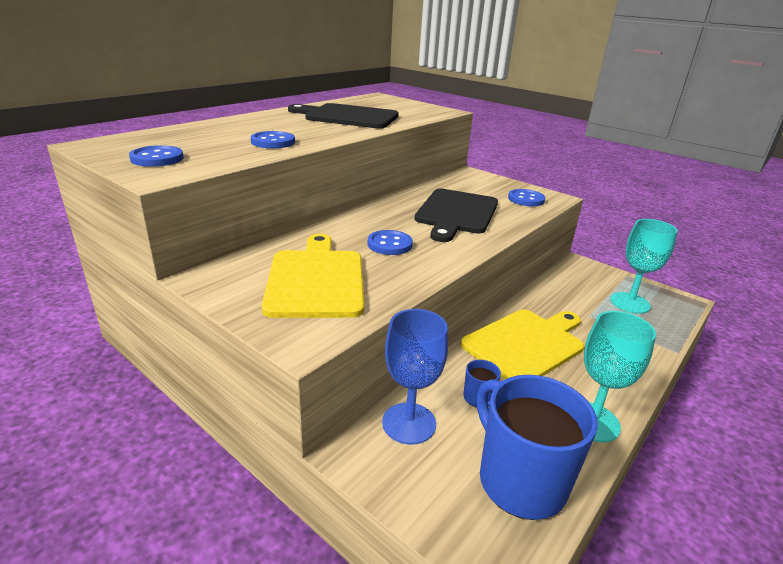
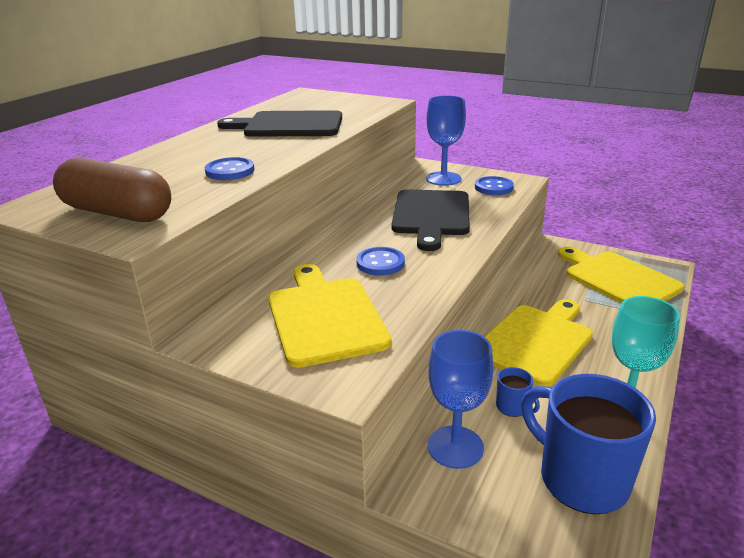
camera: 10 degrees left, 0 degrees up
blue button [129,145,184,167] -> brown capsule [53,158,171,222]
turquoise goblet [610,219,678,314] -> yellow cutting board [558,247,685,303]
none -> blue goblet [426,95,466,186]

